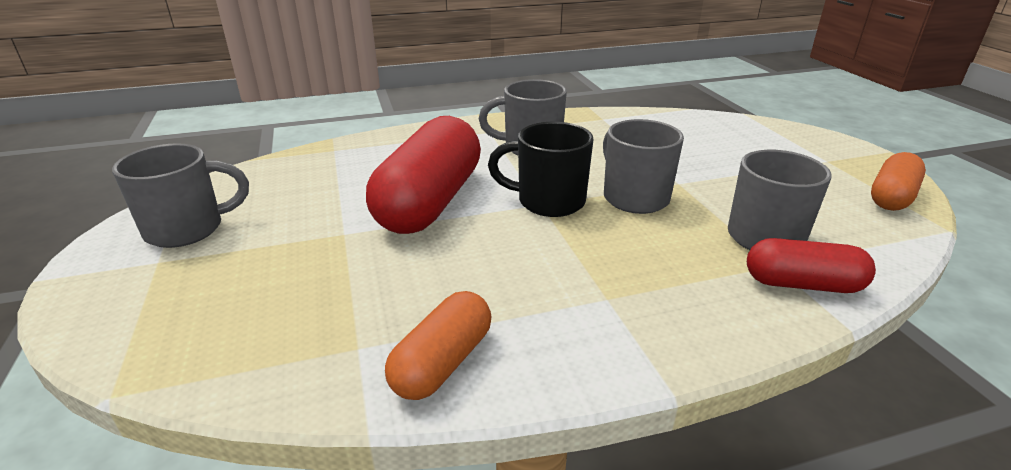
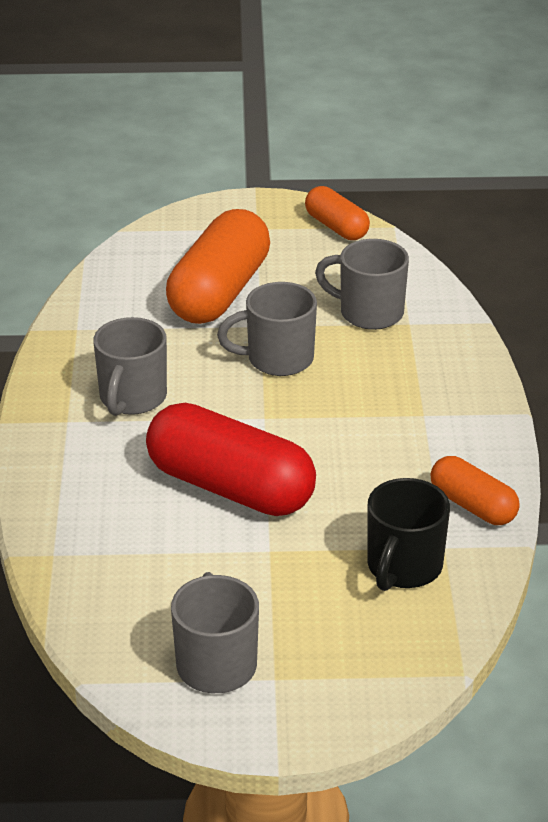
camera: 75 degrees left, 5 degrees up
black mug [488,122,594,217] -> black mug moved to [368,478,450,591]
red capsule [747,238,876,293] -> none
none -> orange capsule [166,209,270,324]

